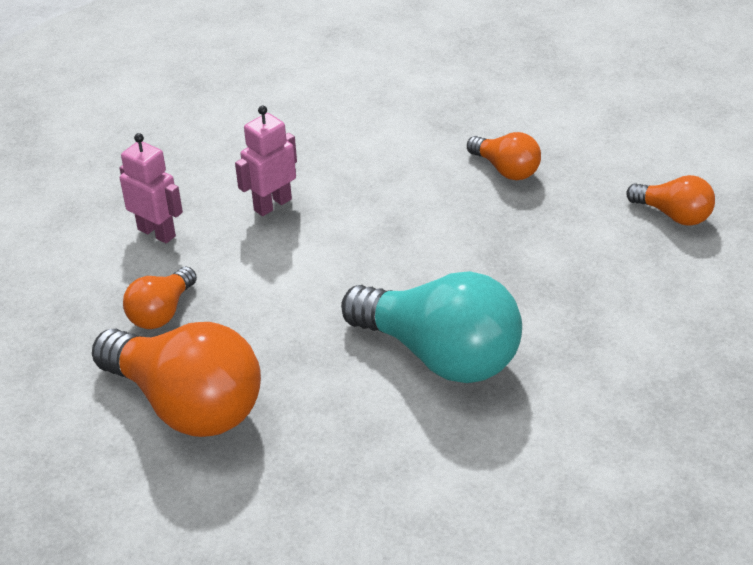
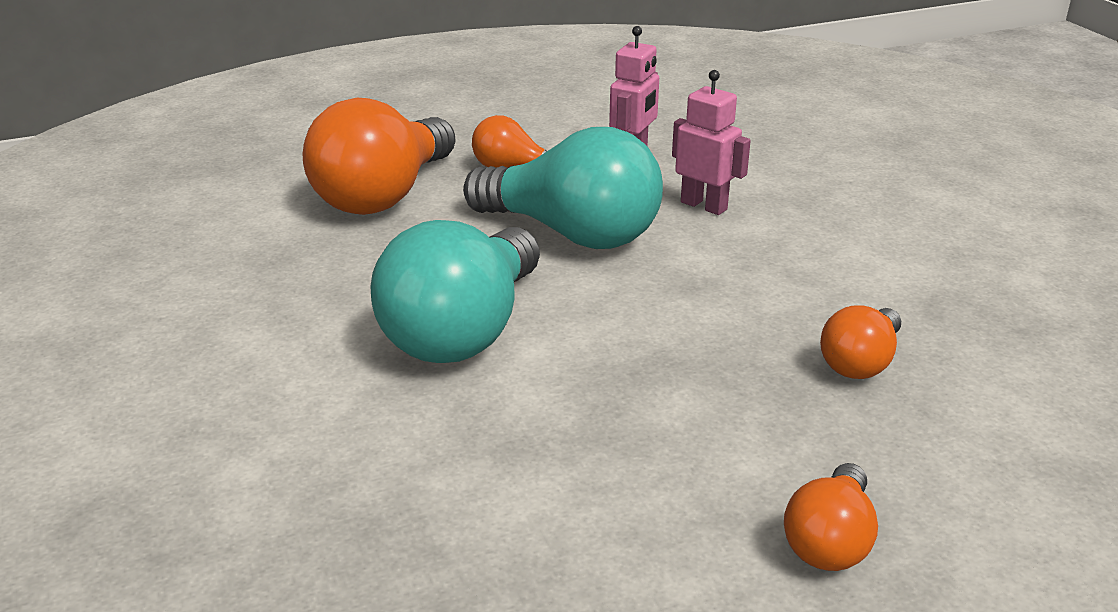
camera: 80 degrees right, 10 degrees down
none -> turquoise light bulb [463,127,663,249]

